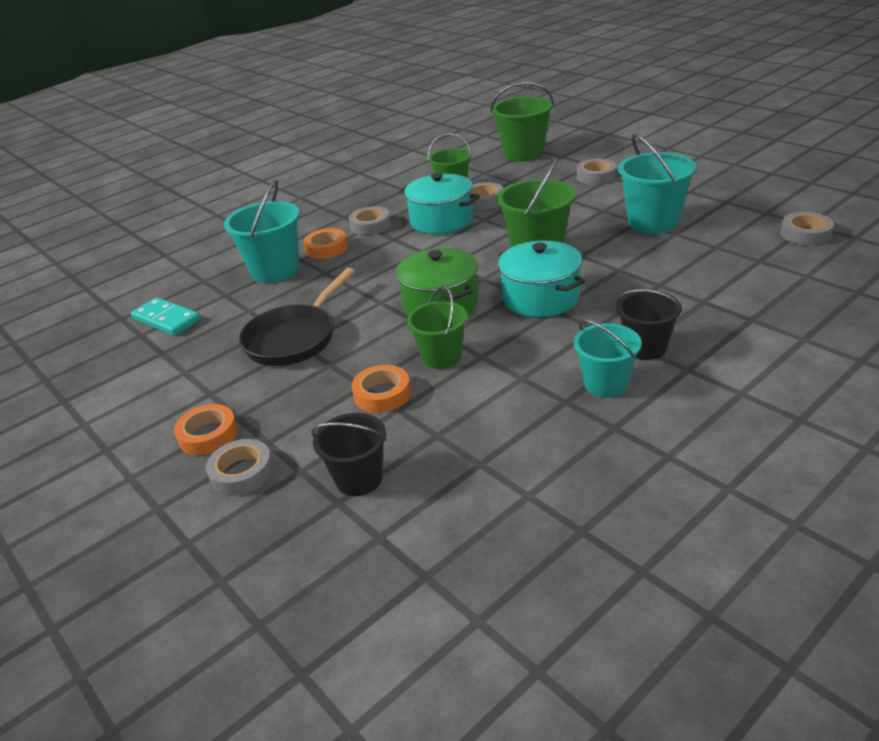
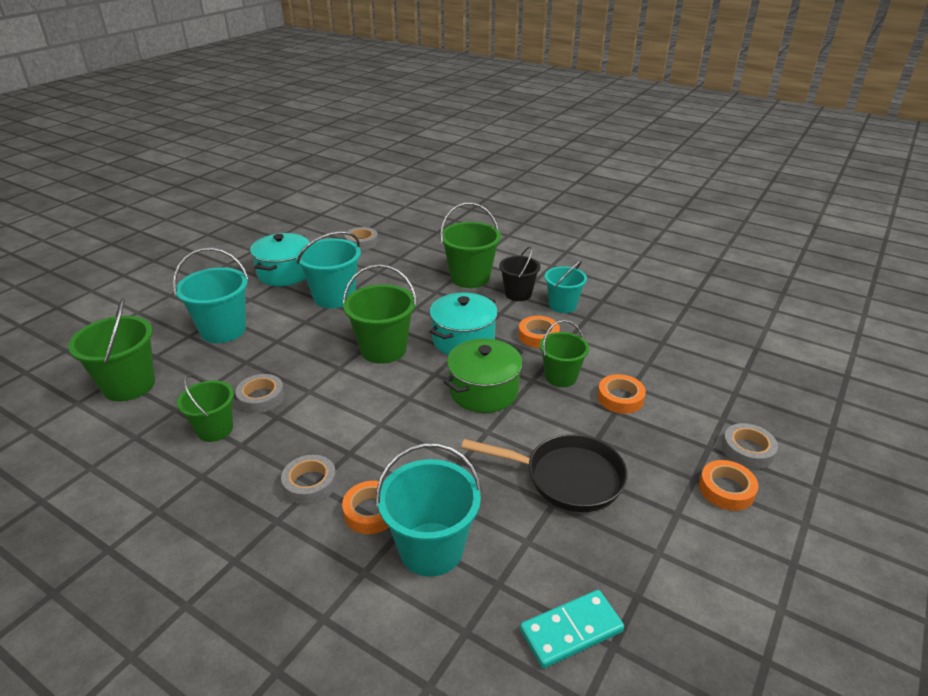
camera: 110 degrees left, 0 degrees up
turquoise domino [131,297,200,336] -> turquoise domino turned 45 degrees clockwise [520,590,624,668]
black bucket [311,413,387,496] -> none
turquoise pot [399,173,480,234] -> turquoise pot moved to [250,233,310,286]
grey tape [577,159,617,185] -> turquoise bucket [173,248,249,343]
none -> green bucket [440,202,501,288]
none -> orange tape [518,316,560,348]

